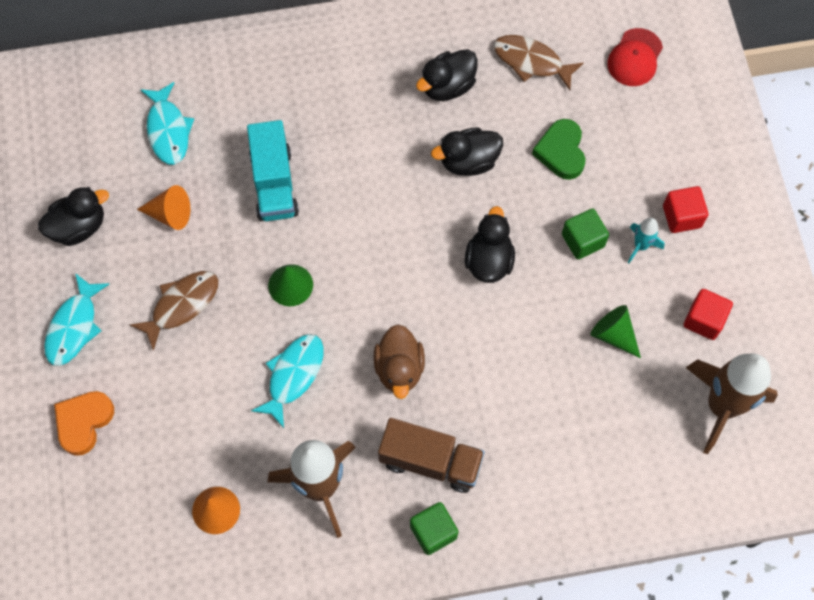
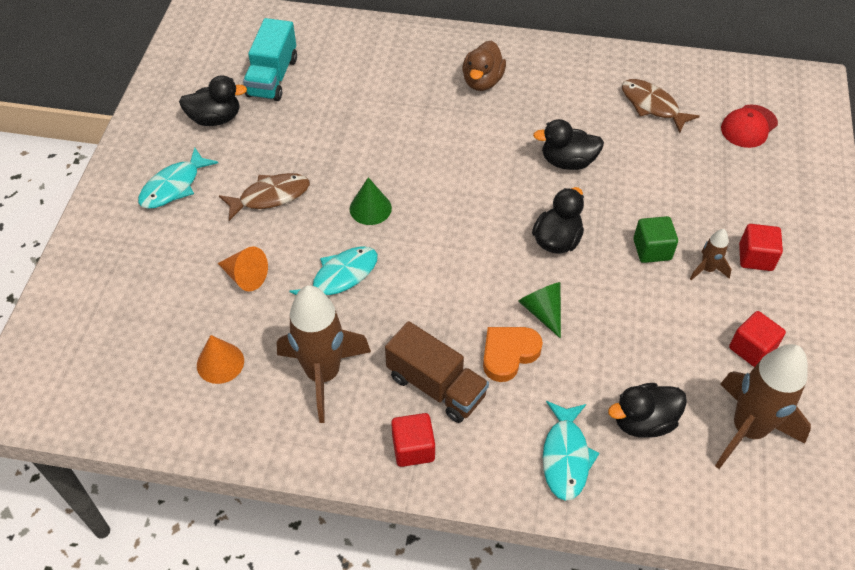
camera: 20 degrees right, 15 degrees down
orange heart [54,391,114,456] -> orange heart moved to [483,327,543,382]
orange cone [137,185,190,230] -> orange cone moved to [218,246,268,292]
turquoise fish [140,82,194,165] -> turquoise fish moved to [542,401,600,501]
turquoise truck [247,120,299,221] -> turquoise truck moved to [243,18,297,101]
brown duck [373,324,425,399] -> brown duck moved to [462,40,506,91]
green cube [410,502,458,555] -> red cube [391,413,435,467]
black duck [416,49,478,101] -> black duck moved to [608,383,687,438]
green heart [532,119,585,180] -> none
green cone [591,305,641,358] -> green cone moved to [518,282,561,339]
turquoise rocket [628,218,665,263] -> brown rocket [690,229,732,280]

